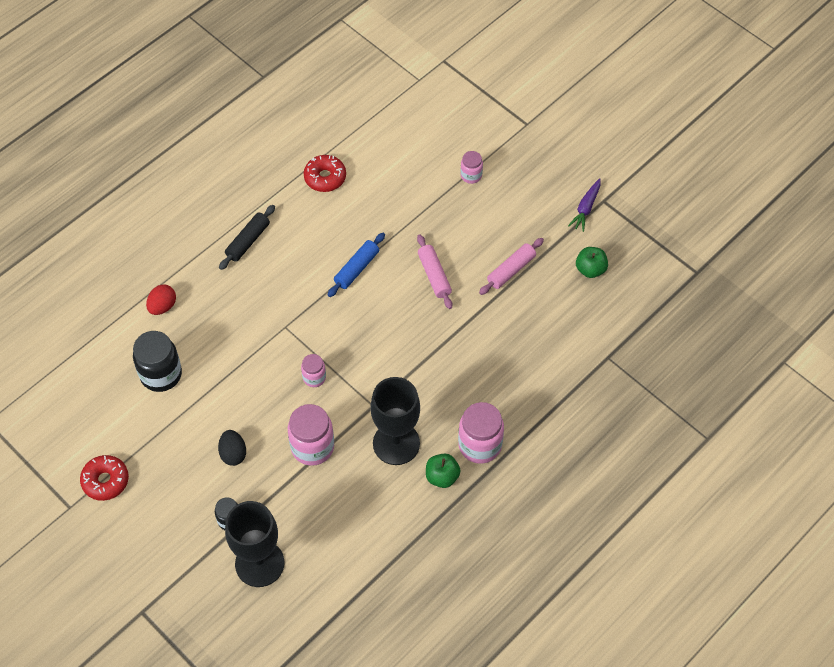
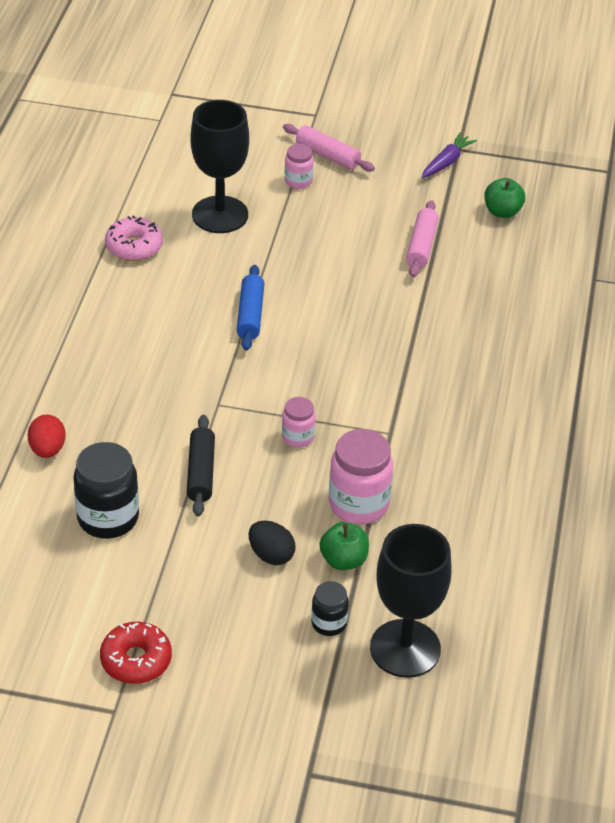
camera: 35 degrees left, 15 degrees down
black rolling pin [219,205,275,270] -> black rolling pin moved to [187,415,215,516]
red donut [304,155,346,192] -> pink donut [105,215,163,261]
black goblet [371,377,420,465] -> black goblet moved to [190,100,249,233]
pink rolling pin [417,235,453,309] -> pink rolling pin moved to [283,124,375,172]
green apple [426,453,460,488] -> green apple moved to [320,522,369,570]
pink jar [458,402,504,464] -> none
purple carrot [568,178,601,232] -> purple carrot turned 135 degrees counterclockwise [421,133,477,178]

